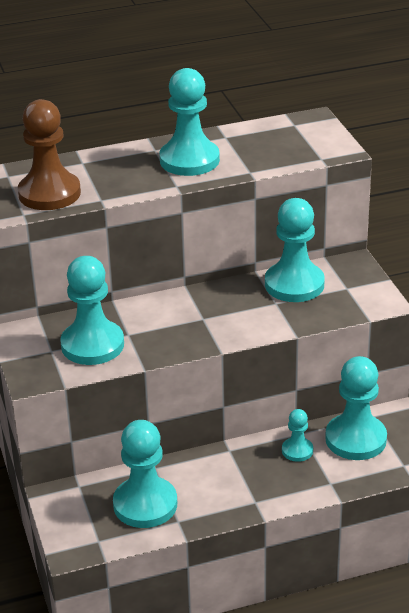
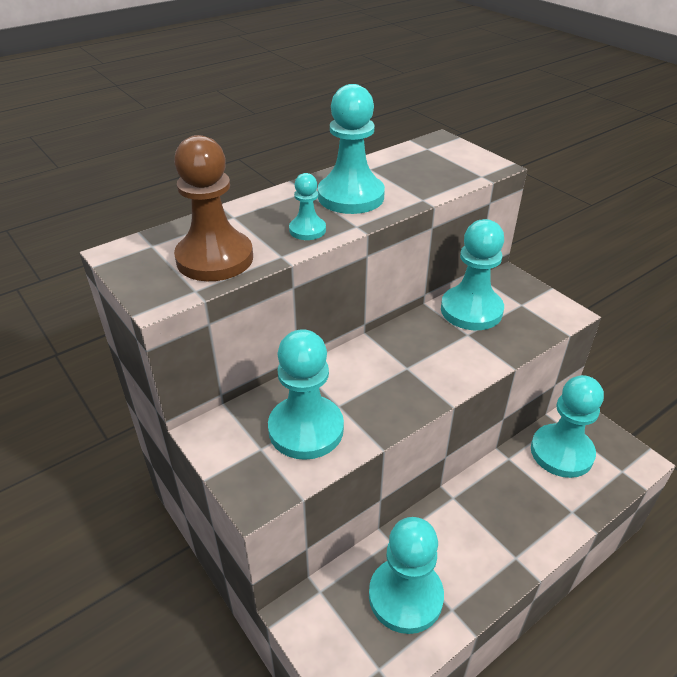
camera: 20 degrees left, 5 degrees up
turquoise pawn [282,409,313,462] -> turquoise pawn moved to [289,173,326,240]

